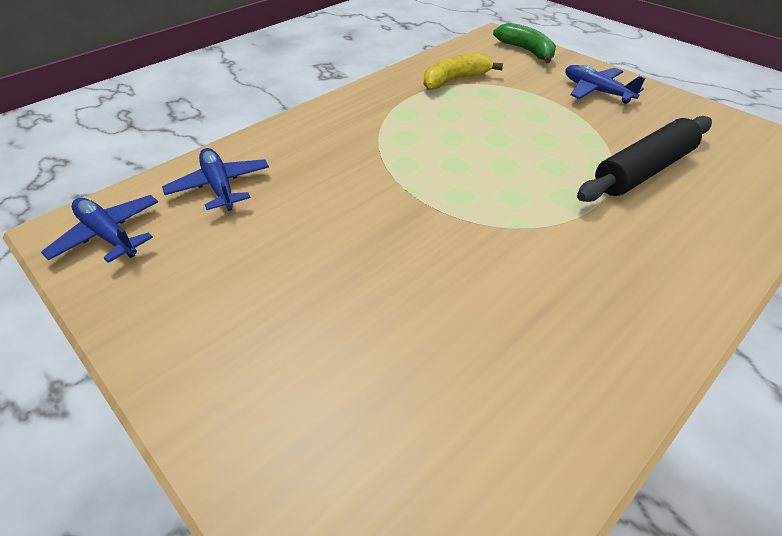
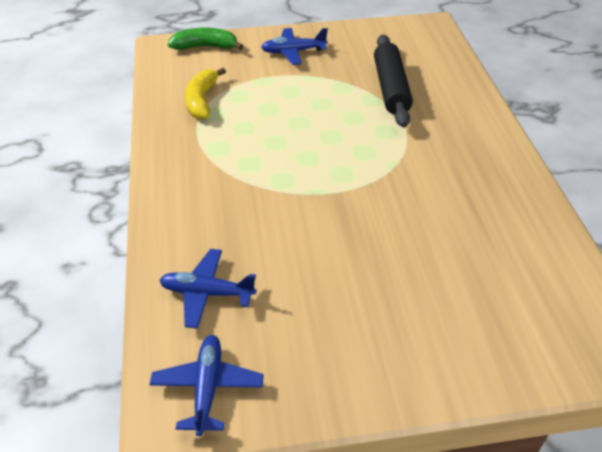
camera: 55 degrees left, 0 degrees up
blue plane [41,195,158,263] -> blue plane turned 105 degrees clockwise [150,335,263,436]

